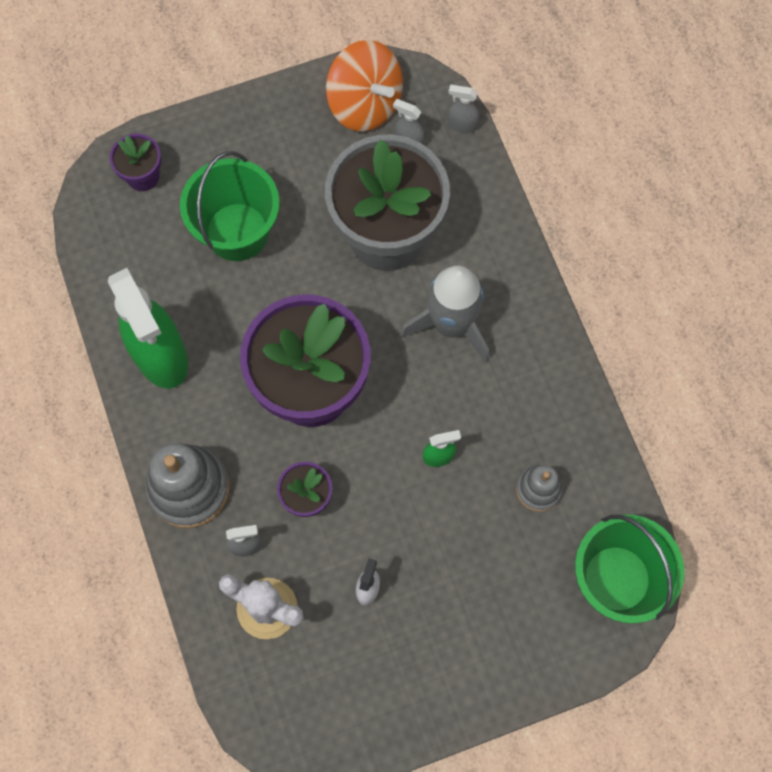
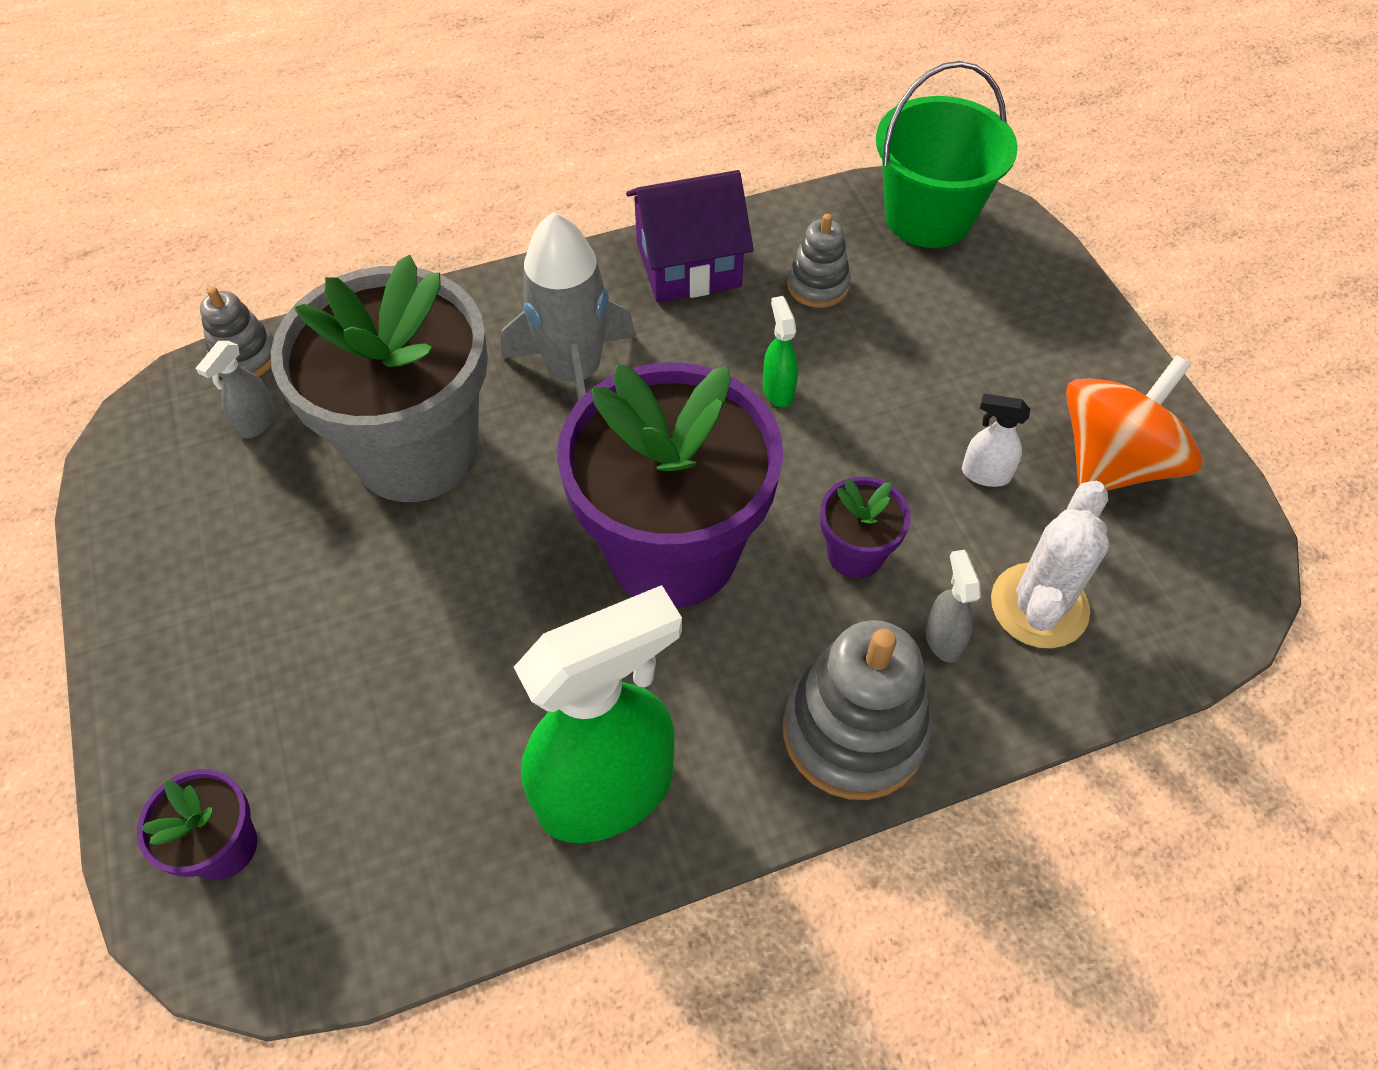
camera: 90 degrees left, 15 degrees down
green bucket [180,151,280,261] -> none
orange spinning top [326,40,403,132] -> orange spinning top moved to [1066,355,1203,491]
grey spray bottle [448,85,479,134] -> grey stacking toy [200,287,274,377]
none -> purple house [626,170,754,303]

